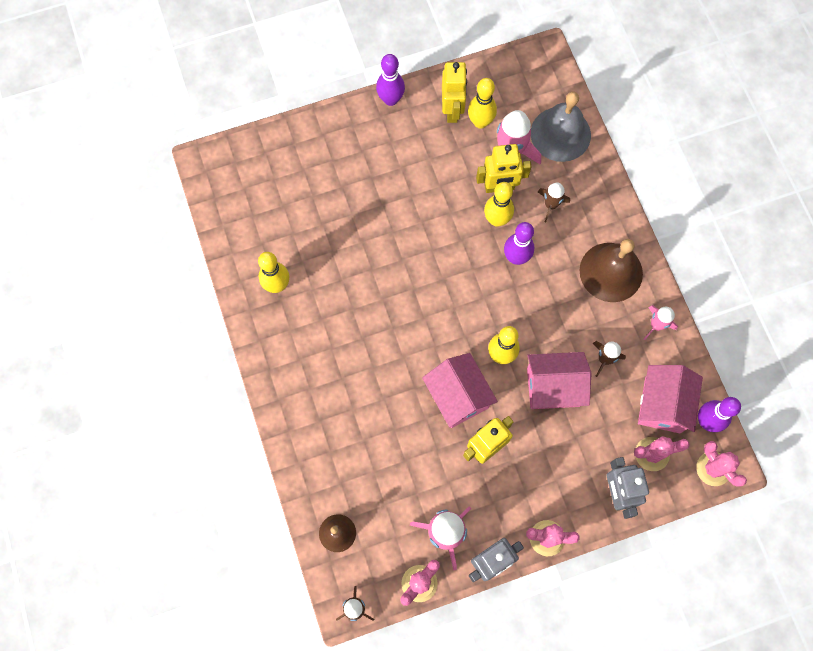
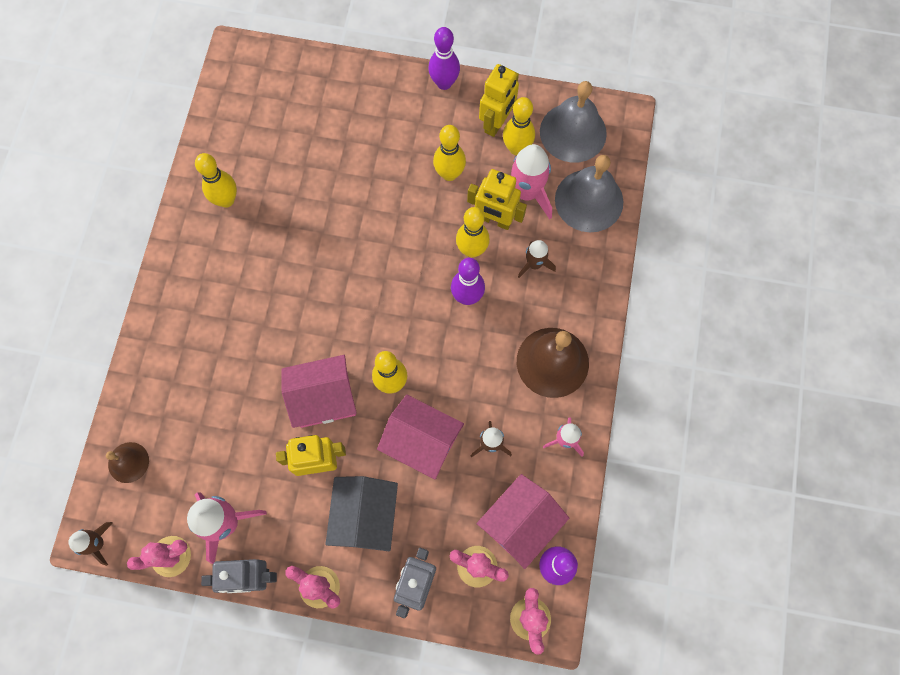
camera: 30 degrees right, 0 degrees up
pink house [422,353,498,428] -> pink house turned 75 degrees clockwise [281,355,357,428]
none -> grey house [325,476,398,551]
none -> yellow bowling pin [433,125,466,181]
none -> grey bell [540,81,607,163]

